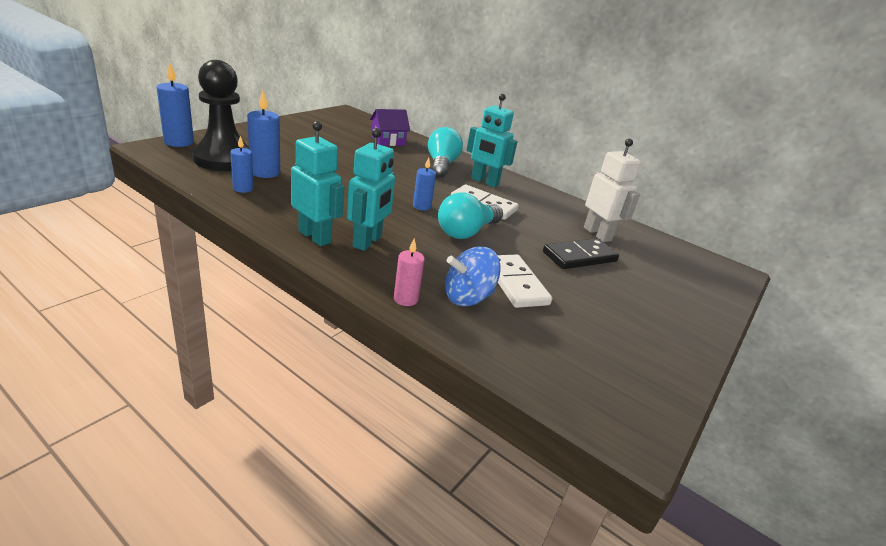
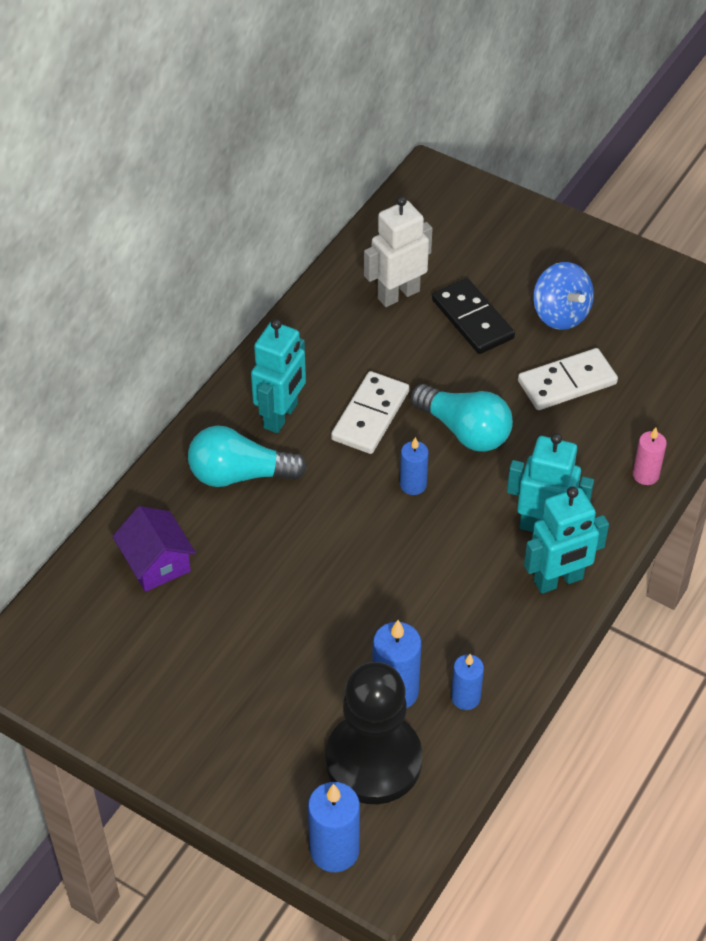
camera: 90 degrees left, 20 degrees up
turquoise robot [291,121,344,246] -> turquoise robot turned 150 degrees counterclockwise [524,486,609,594]
blue spinning top [445,247,501,307] -> blue spinning top moved to [533,262,594,330]

